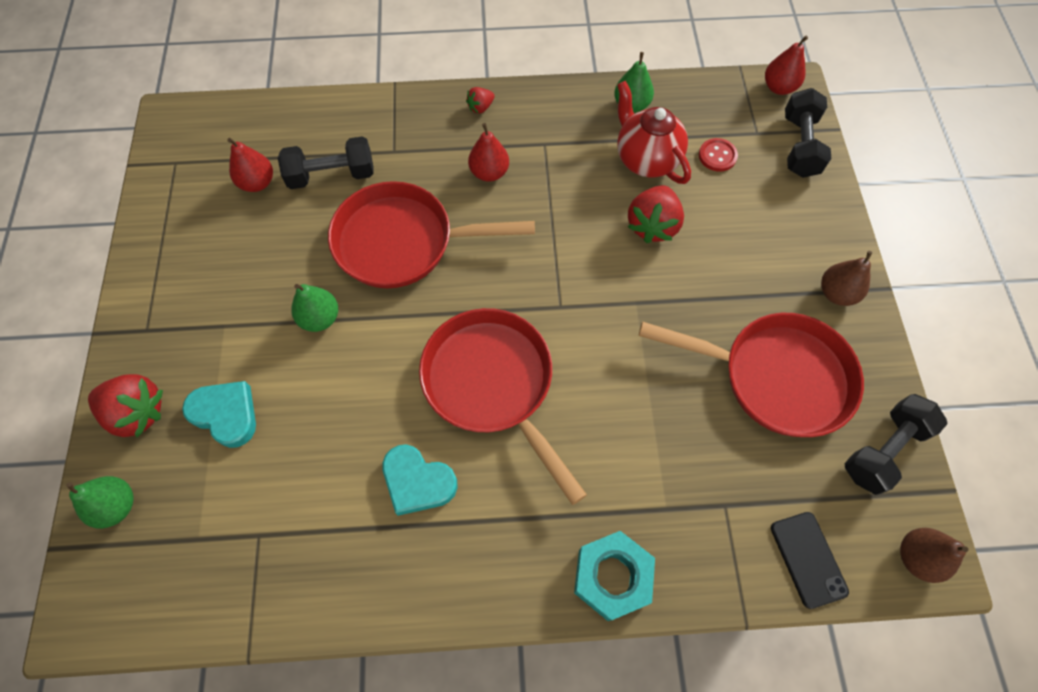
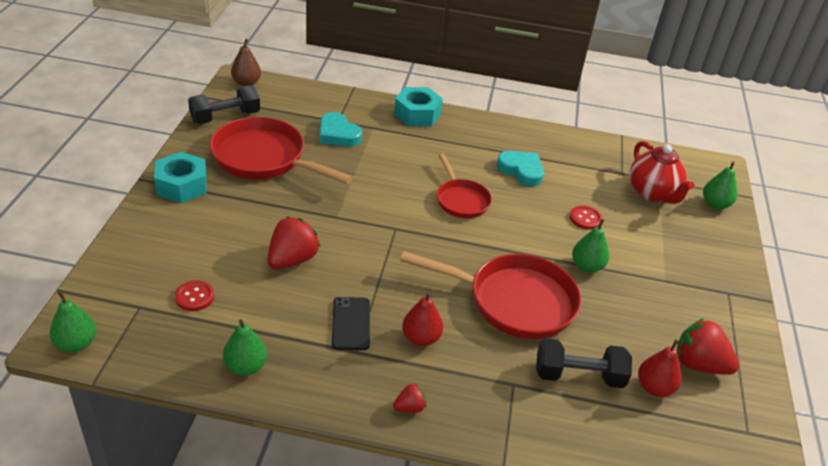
camera: 170 degrees left, 25 degrees down
red strawberry [88,374,163,437] -> red strawberry moved to [677,318,739,375]
turquoise heart [182,381,256,448] -> turquoise heart moved to [319,112,362,147]
red pan [419,308,587,505] -> red pan [437,154,492,218], size x0.58
red teapot [617,81,691,184] -> red teapot moved to [630,141,694,204]
red pear [765,36,808,95] -> green pear [49,291,96,352]
black phone [771,512,849,609] -> black phone moved to [332,297,370,350]
black dumbbell [785,88,831,178] -> none
brown pear [821,251,872,306] -> turquoise nut [154,152,207,203]
none -> red button [570,206,603,230]

